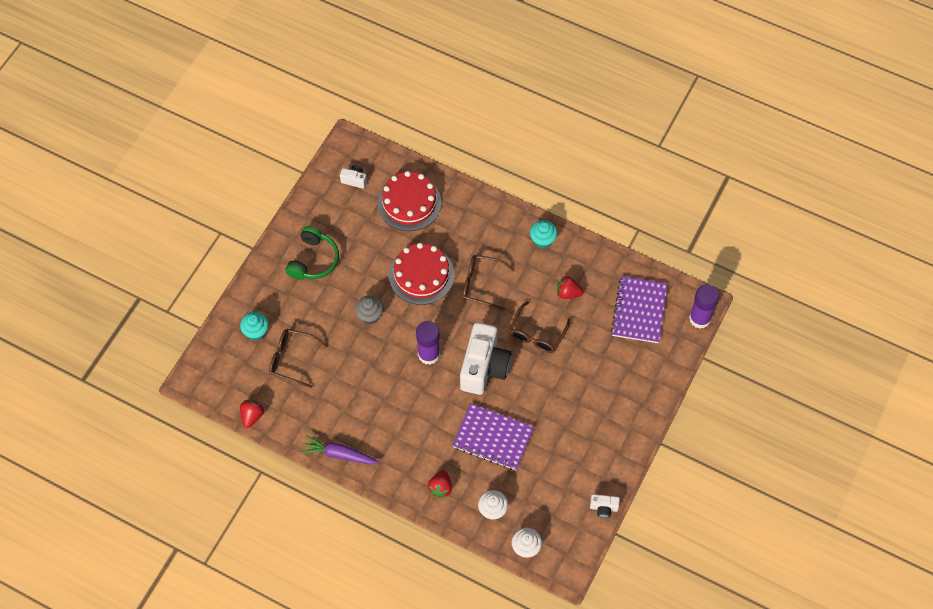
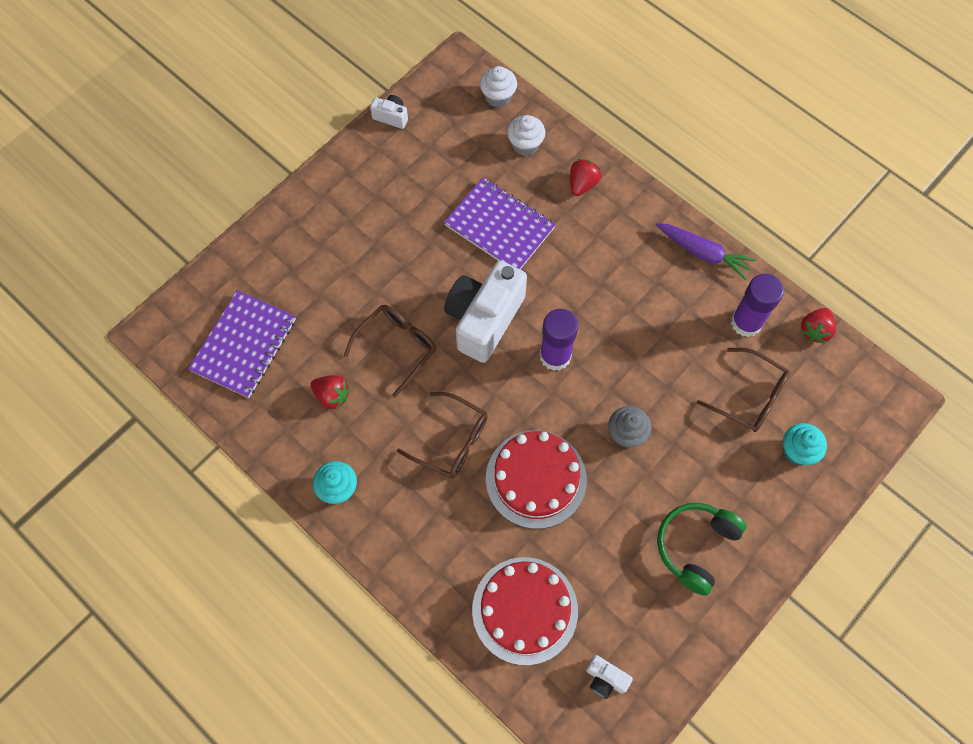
camera: 165 degrees left, 5 degrees up
purple glue stick [689,284,719,329] -> purple glue stick moved to [731,274,784,337]

